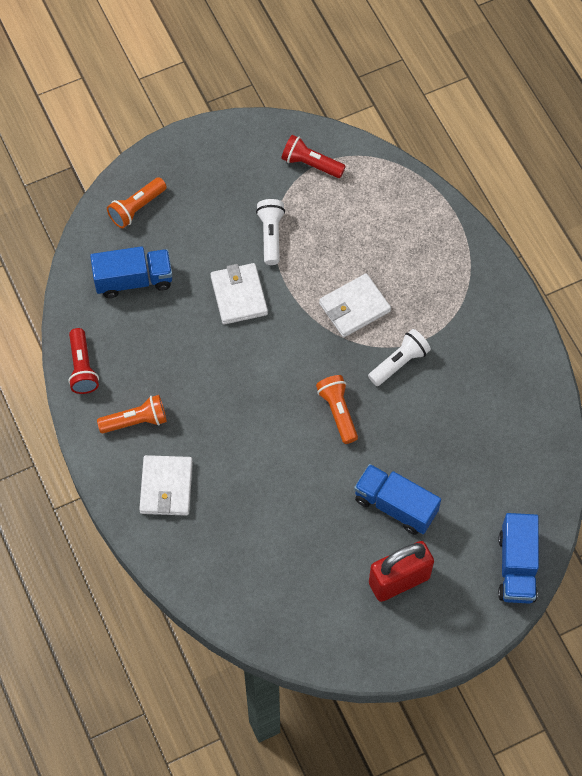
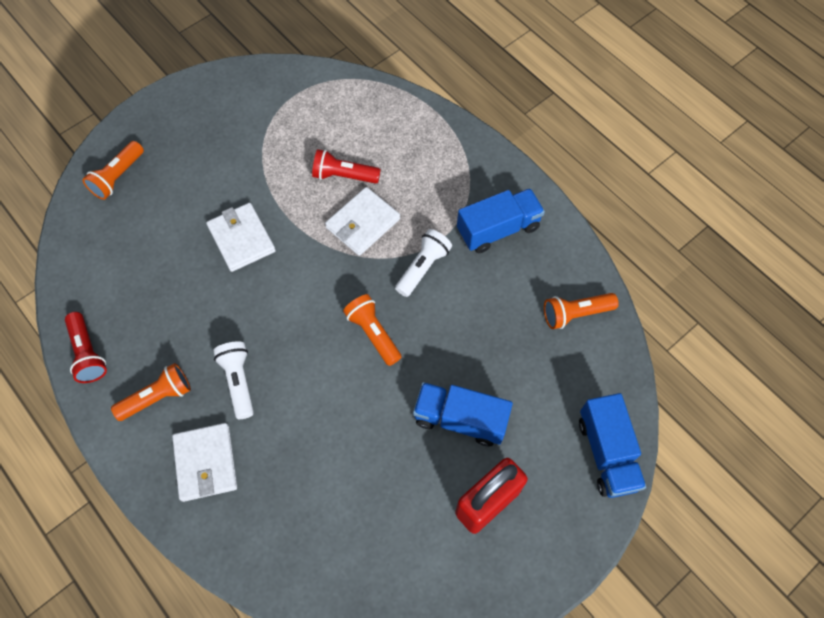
camera: 15 degrees left, 0 degrees up
blue truck [90,246,173,298] -> blue truck moved to [457,188,545,253]
white flashlight [256,199,285,265] -> white flashlight moved to [213,341,254,419]
red flashlight [281,135,346,178] -> red flashlight moved to [312,149,381,184]
none -> orange flashlight [544,293,619,329]

